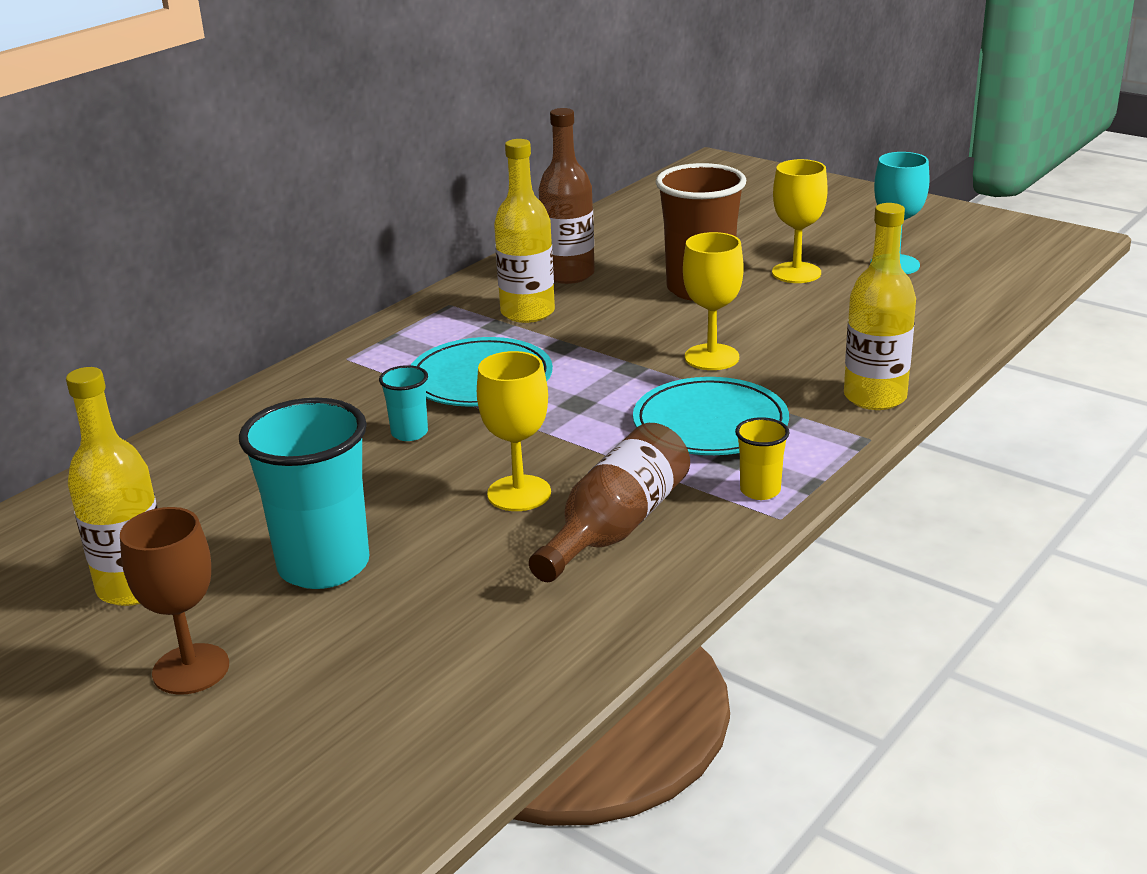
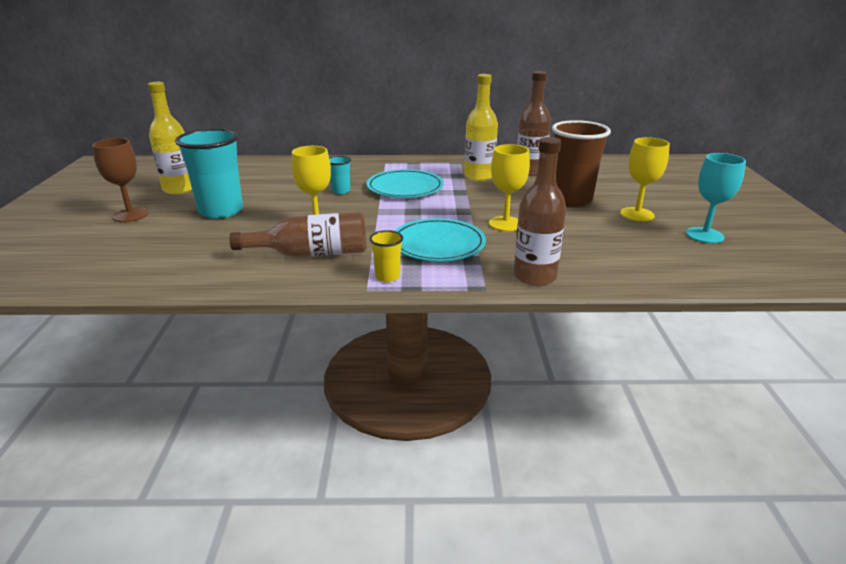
camera: 50 degrees right, 0 degrees up
yellow bottle [844,203,916,410] -> brown bottle [514,137,566,286]

